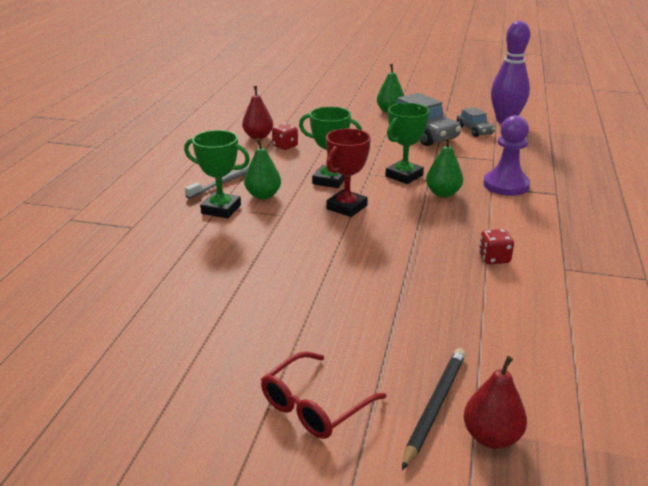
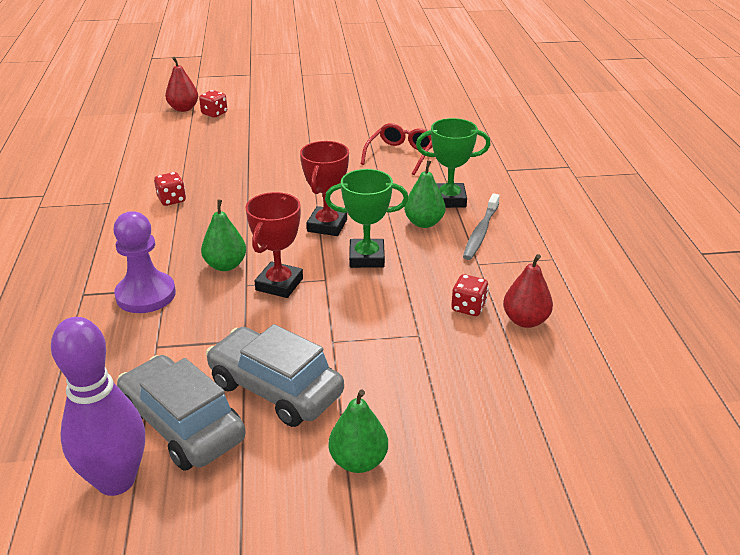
camera: 160 degrees right, 5 degrees up
red glasses [261,351,387,439] -> red glasses moved to [361,123,433,175]
green trophy [385,103,429,184] -> red trophy [246,192,303,298]
black pencil [402,348,466,470] -> red dice [199,90,227,118]
grey car [456,107,495,137] -> grey car [117,355,246,471], size x1.77

